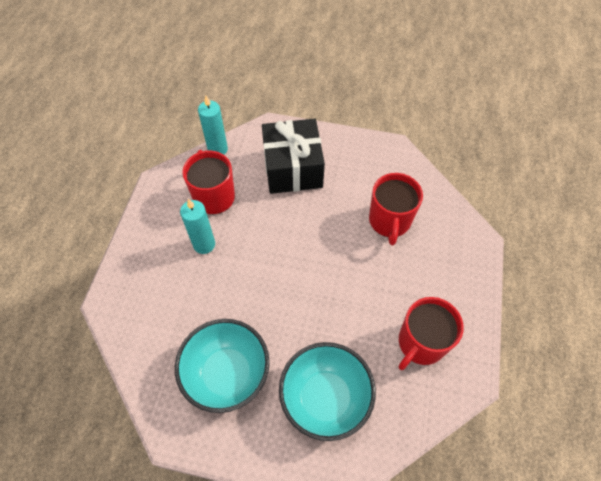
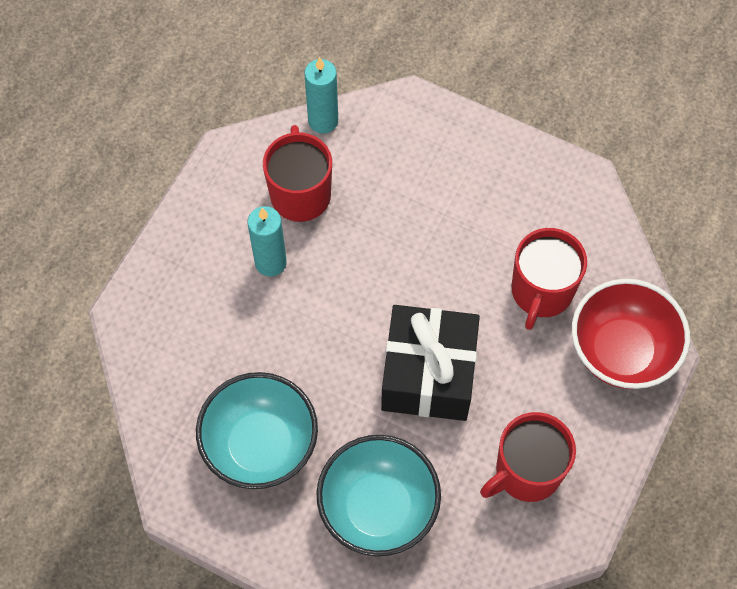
camera: 15 degrees right, 5 degrees up
black gift [262,119,325,194] -> black gift moved to [381,305,480,421]
none -> red bowl [572,279,690,389]

